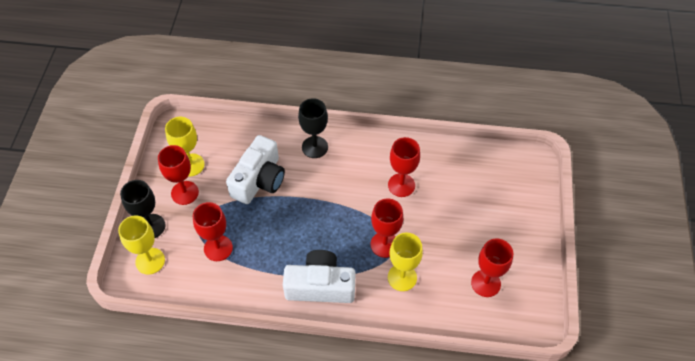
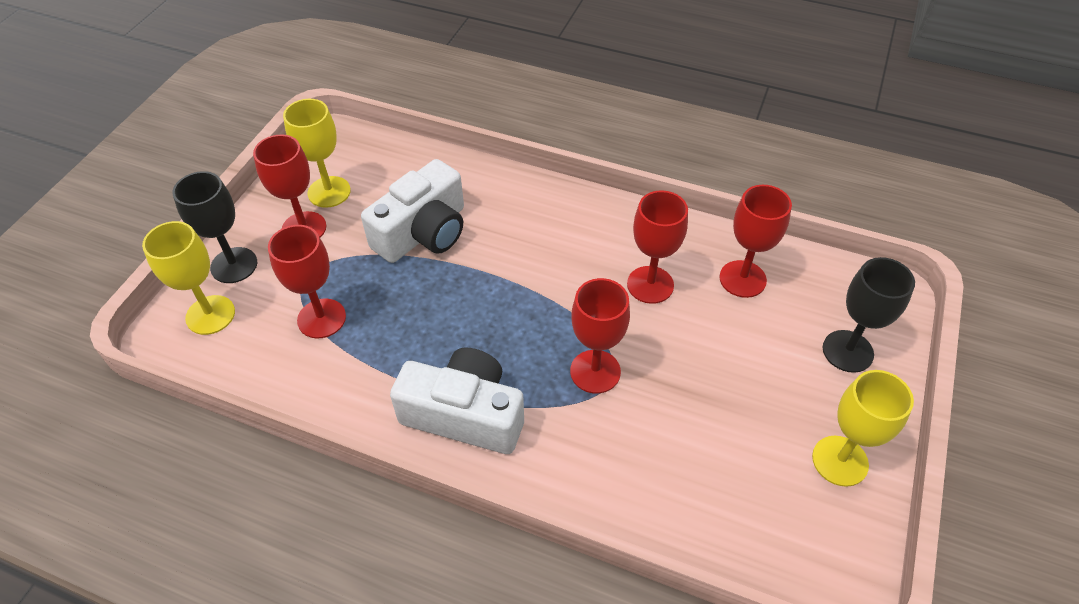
camera: 15 degrees right, 5 degrees down
black goblet [298,98,328,158] -> black goblet moved to [823,257,915,373]
yellow goblet [388,233,423,291] -> yellow goblet moved to [812,370,914,487]
red goblet [471,239,513,297] -> red goblet moved to [720,185,792,298]

